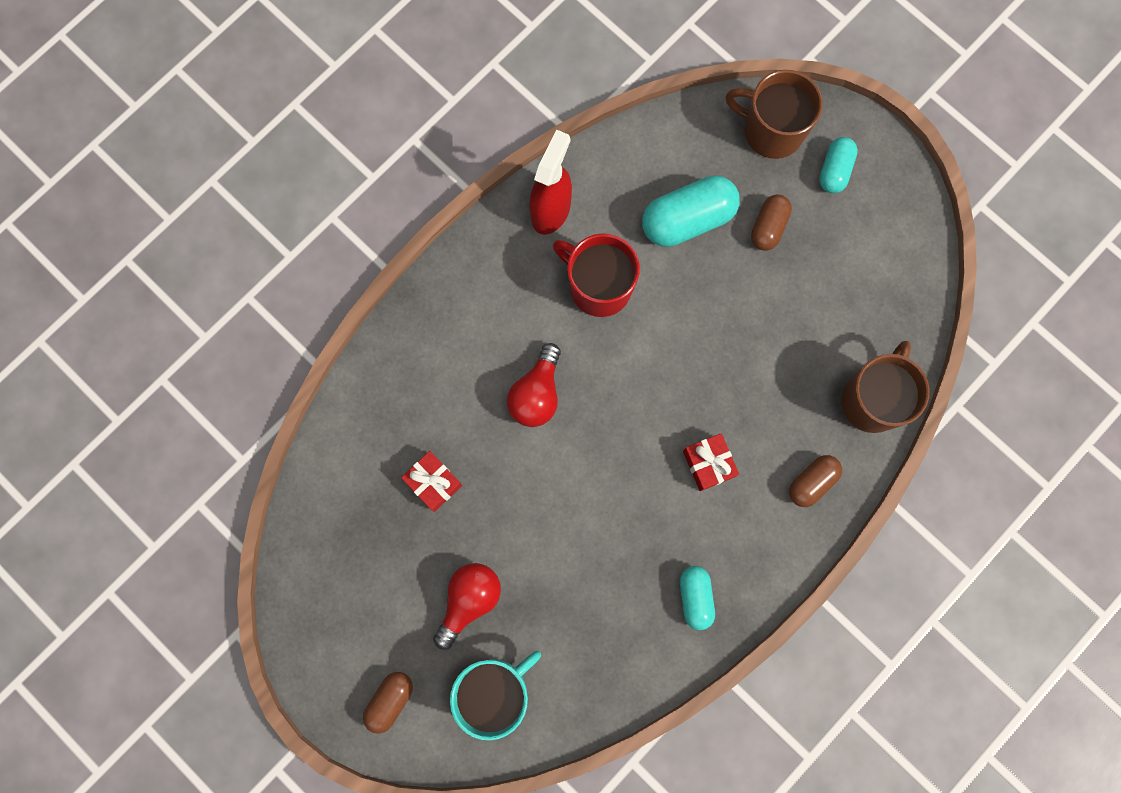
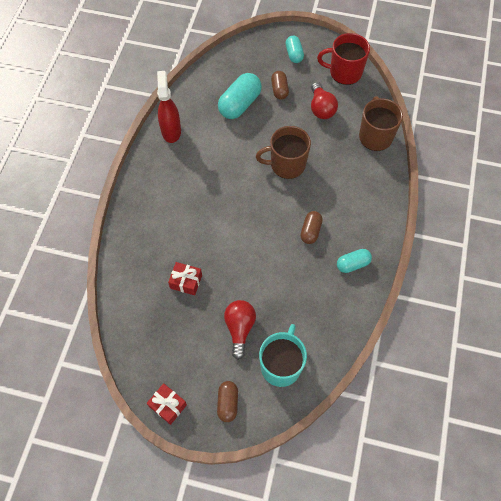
camera: 30 degrees left, 15 degrees down
red light bulb [507,343,561,427] -> red light bulb moved to [311,82,338,119]
red mug [553,233,640,317] -> red mug moved to [317,33,370,85]
turquoise capsule [680,566,715,630] -> turquoise capsule turned 75 degrees counterclockwise [337,249,372,273]
red gift [683,433,739,491] -> red gift moved to [147,383,187,425]
brown mug [726,70,823,159] -> brown mug moved to [256,126,311,179]
brown capsule [789,455,842,507] -> brown capsule moved to [300,211,323,244]

